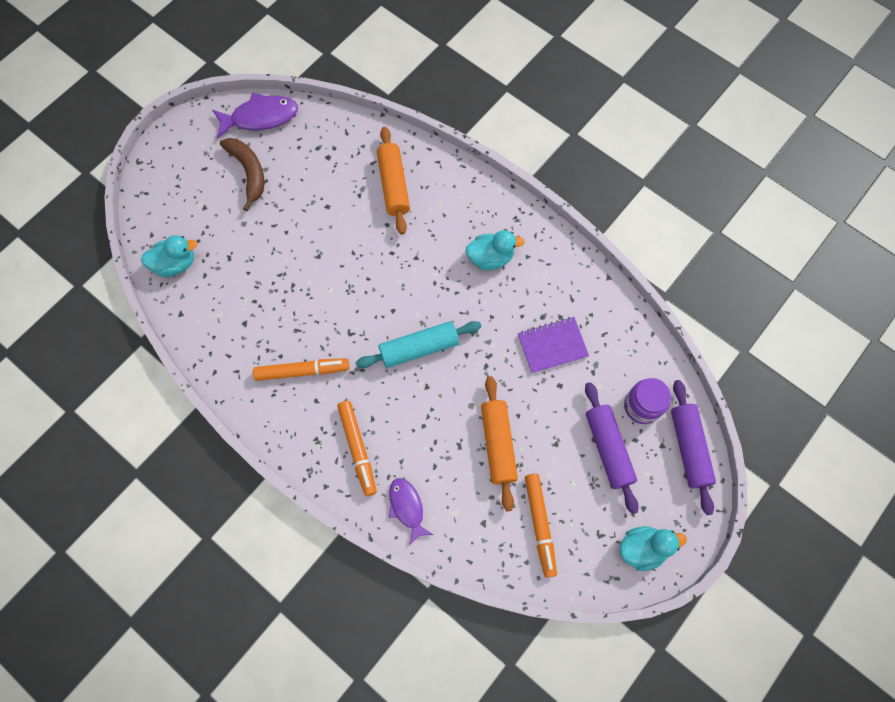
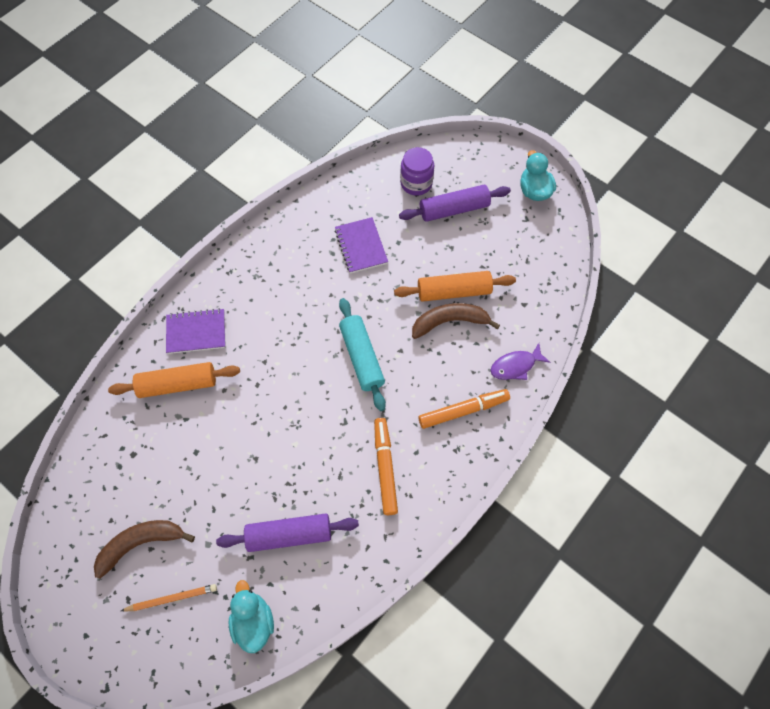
camera: 90 degrees left, 5 degrees down
purple fish [212,93,298,139] -> none
turquoise duck [466,230,525,270] -> none
orange marker [525,474,557,578] -> none
purple rolling pin [671,380,716,515] -> purple rolling pin moved to [216,513,359,552]
none -> orange pencil [121,584,217,612]
none -> purple notebook [166,308,226,354]
none -> brown banana [412,303,500,339]

